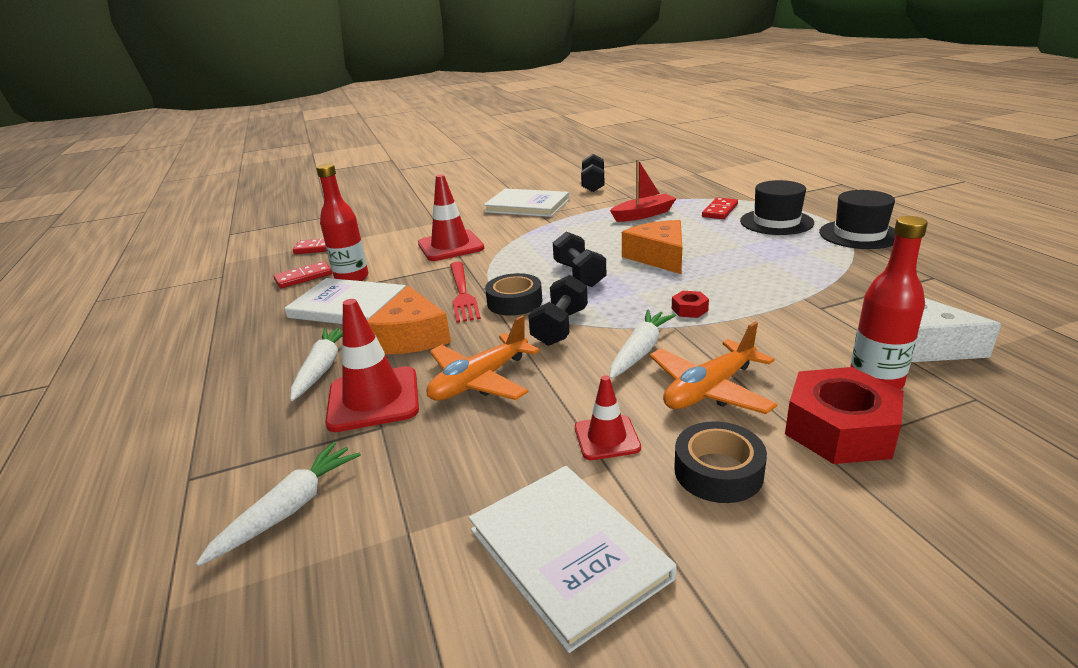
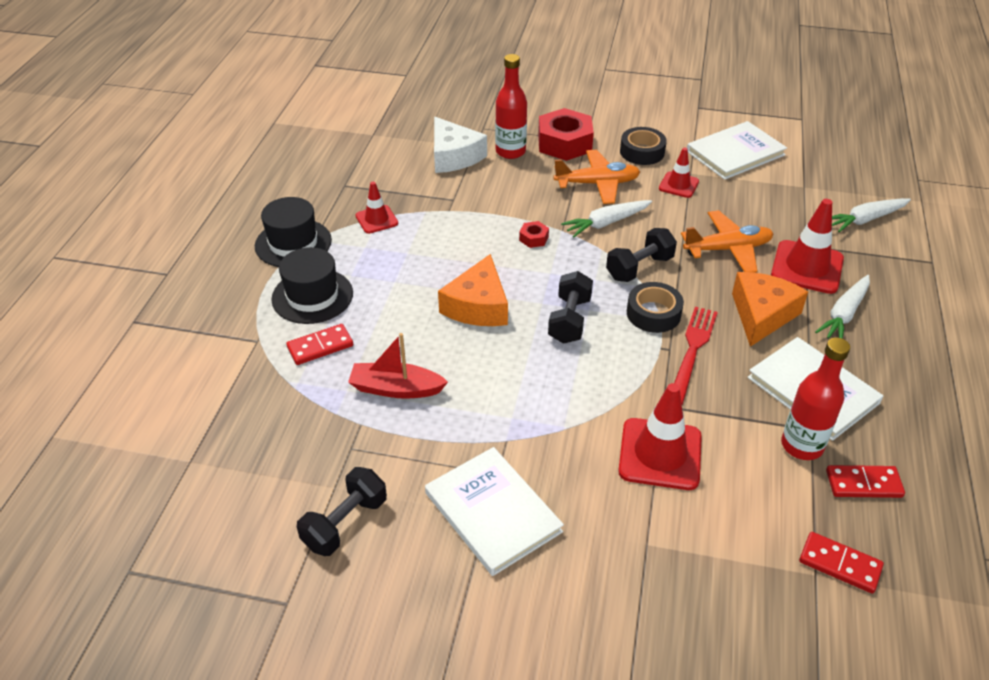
camera: 150 degrees left, 15 degrees up
white book [469,466,677,653] -> white book turned 60 degrees clockwise [687,121,787,180]
none -> red traffic cone [355,182,398,234]

